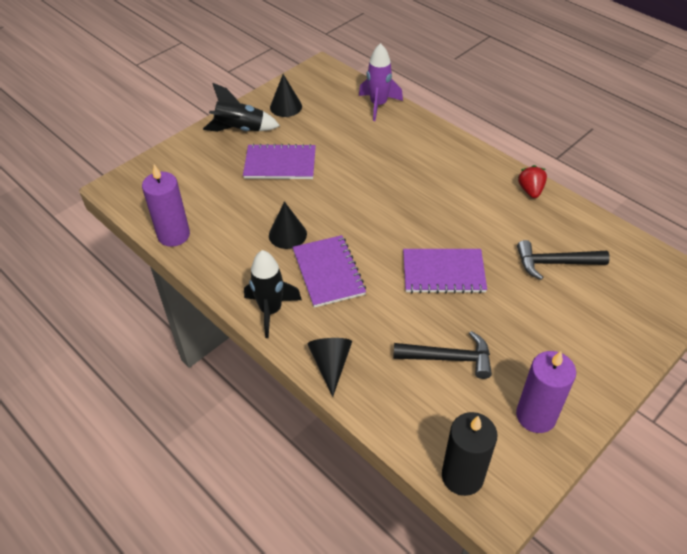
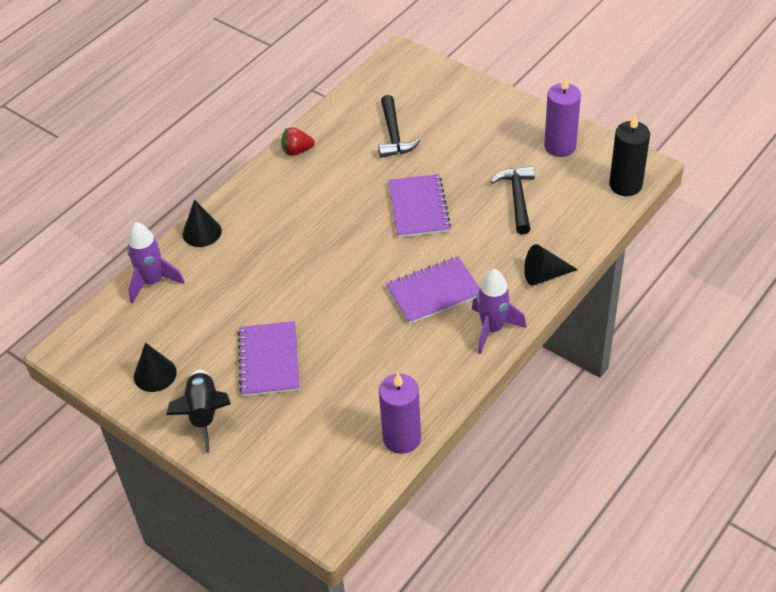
camera: 95 degrees left, 0 degrees up
black rocket [244,250,302,338] -> purple rocket [472,269,526,354]
black cone [269,201,307,249] -> black cone moved to [183,199,222,247]

